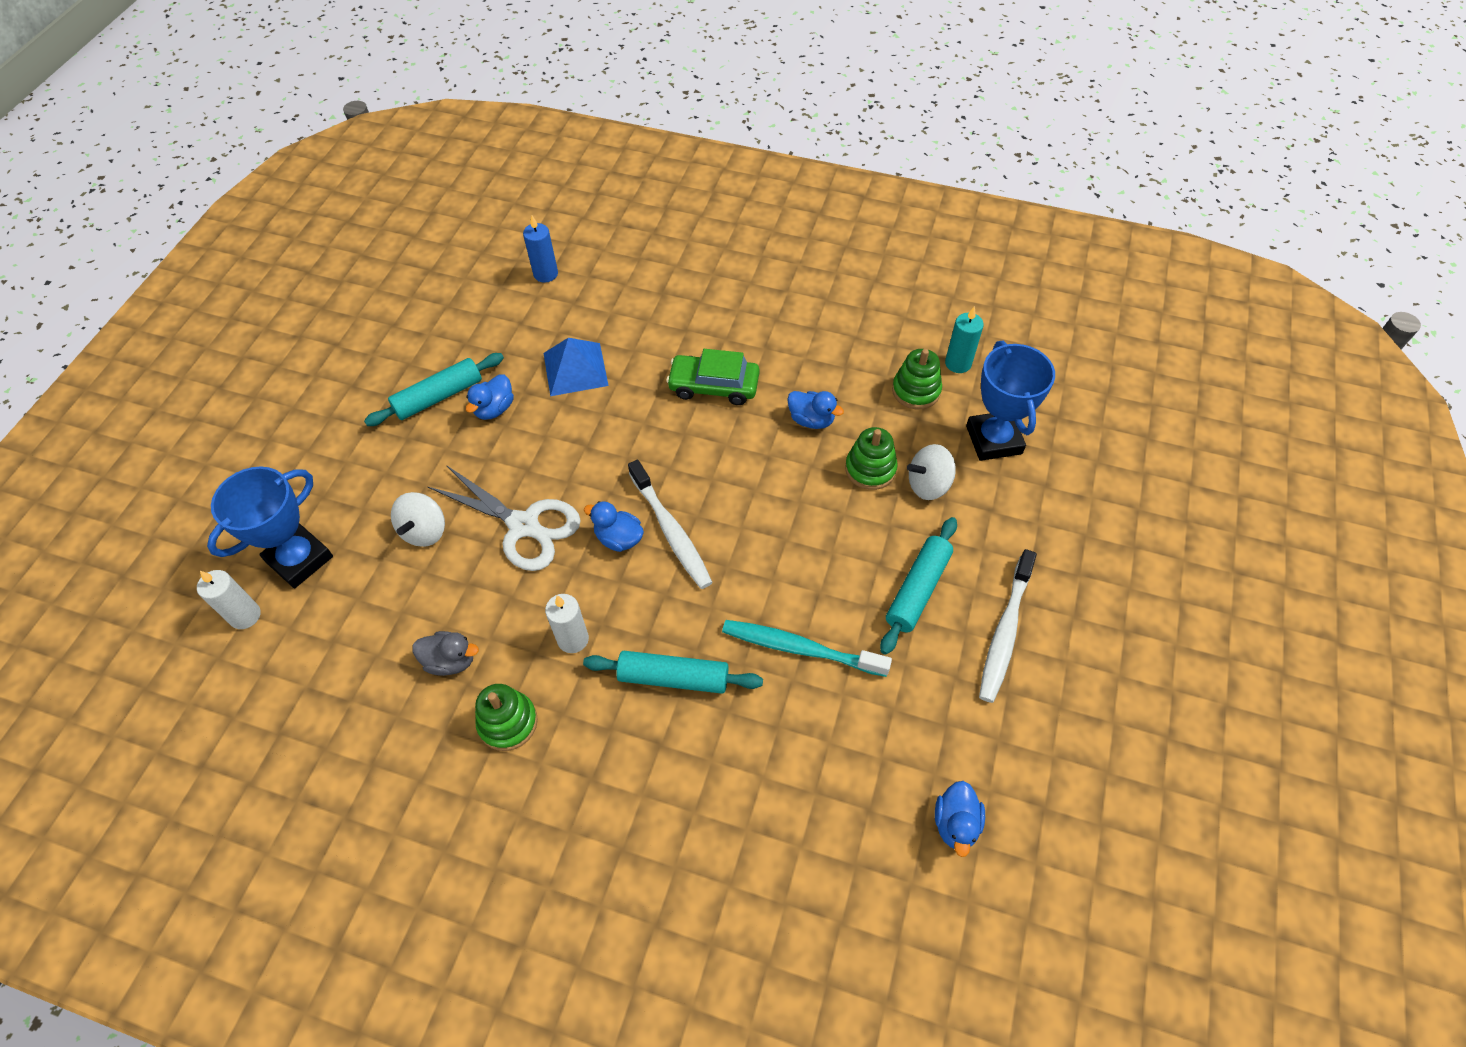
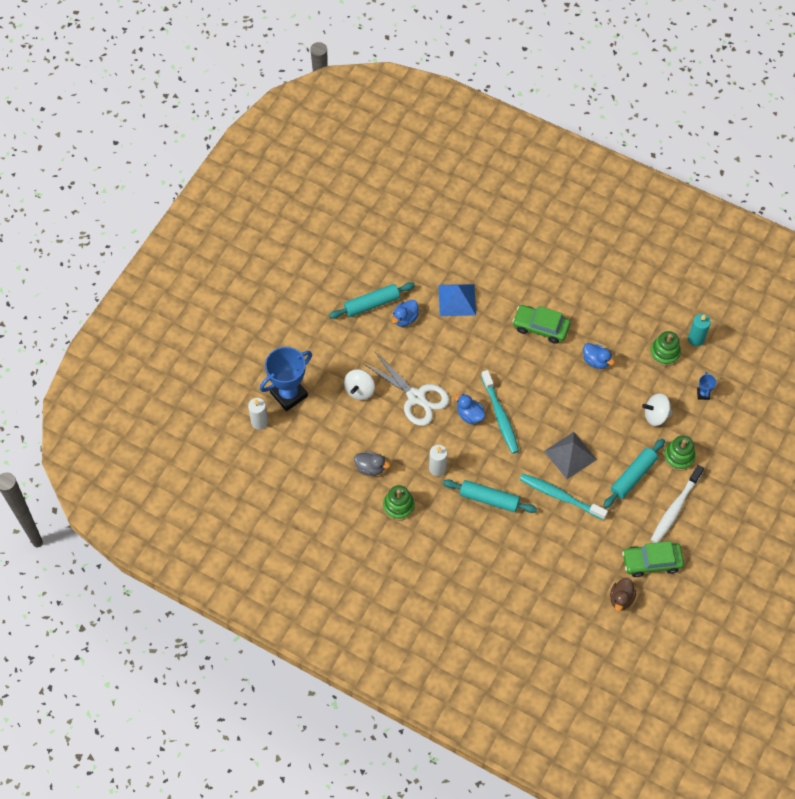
camera: 10 degrees right, 5 degrees up
blue candle [523,216,558,283] -> none
white toothbrush [628,460,713,589] -> turquoise toothbrush [481,370,519,454]
green stacking toy [845,427,898,490] -> green stacking toy moved to [664,436,696,471]
blue duck [935,781,985,857] -> brown duck [610,578,636,611]
blue trophy [966,341,1055,461] -> blue trophy [697,372,716,400], size x0.43
none -> grey pyramid [544,432,597,479]
none -> green car [622,541,684,577]

